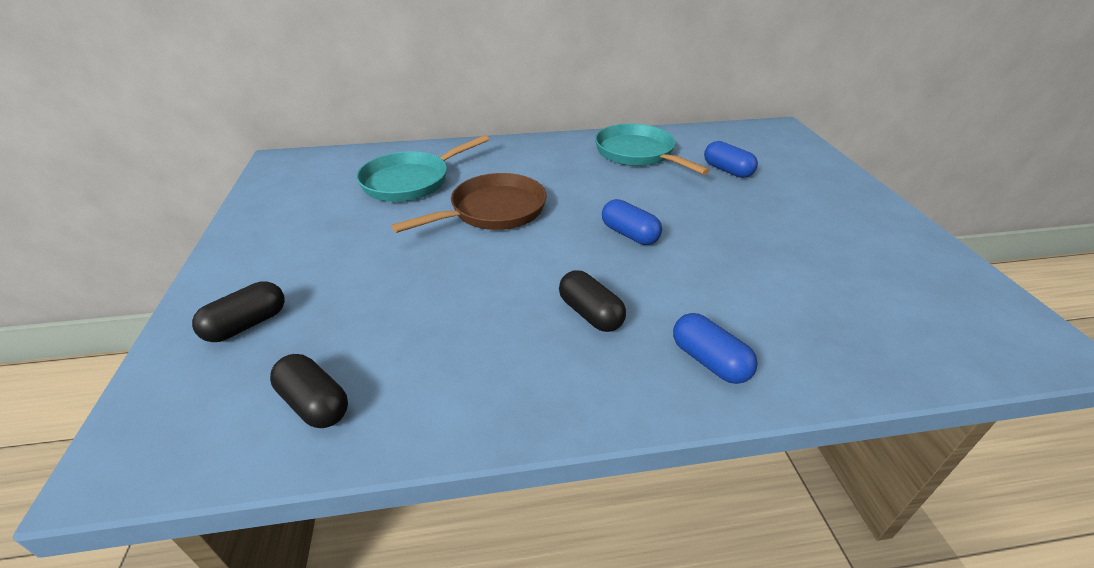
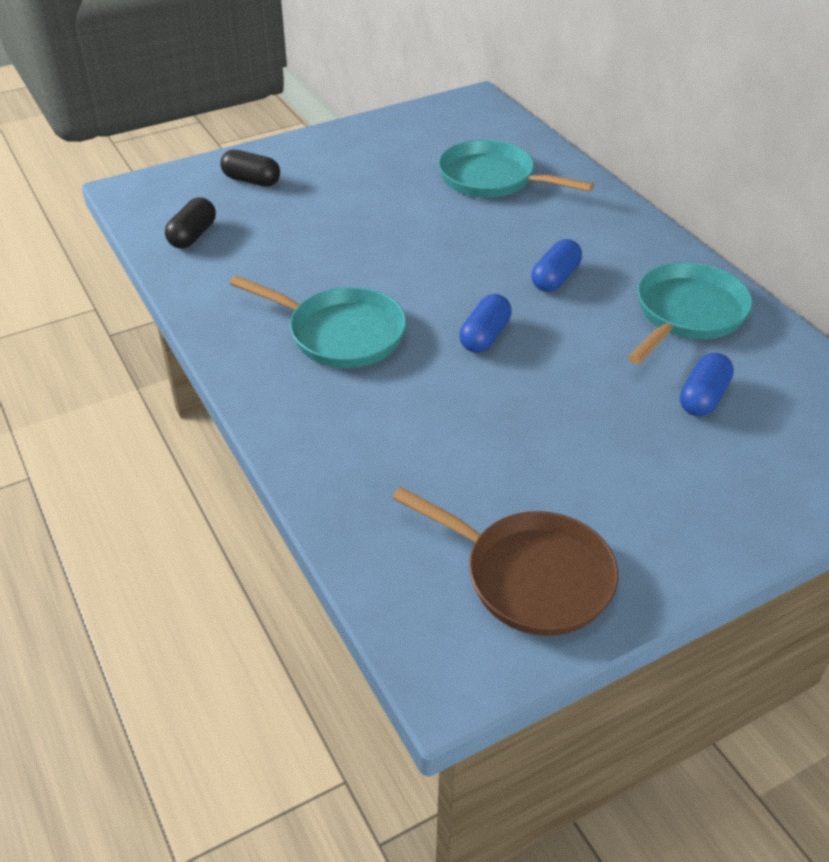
camera: 70 degrees right, 5 degrees up
brown pan [391,173,547,233] -> brown pan moved to [392,487,618,636]
black capsule [559,270,626,332] -> turquoise pan [230,275,407,368]
blue capsule [673,313,758,384] -> blue capsule moved to [532,239,582,292]

